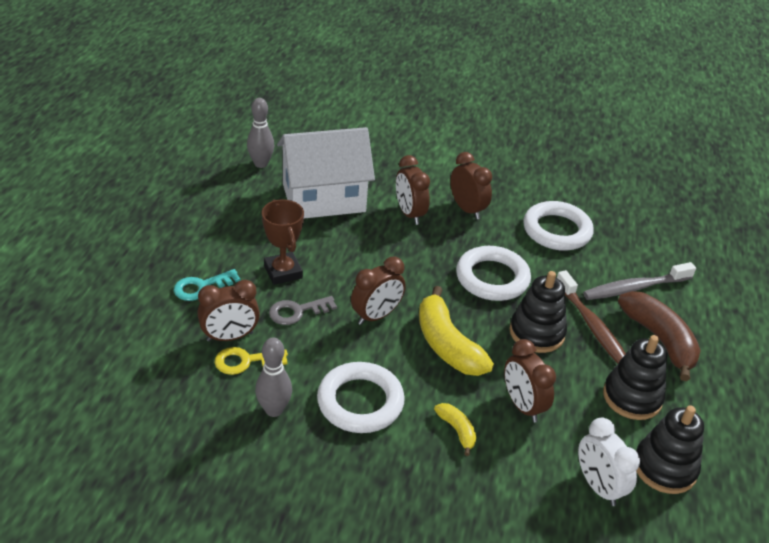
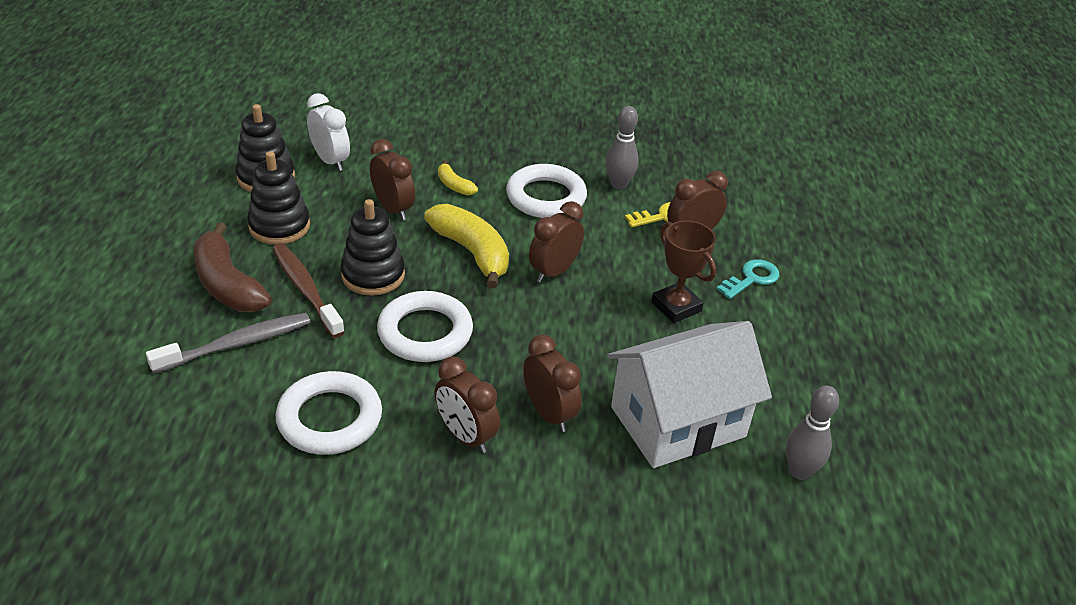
camera: 170 degrees right, 0 degrees up
grey key [269,296,337,325] -> none

